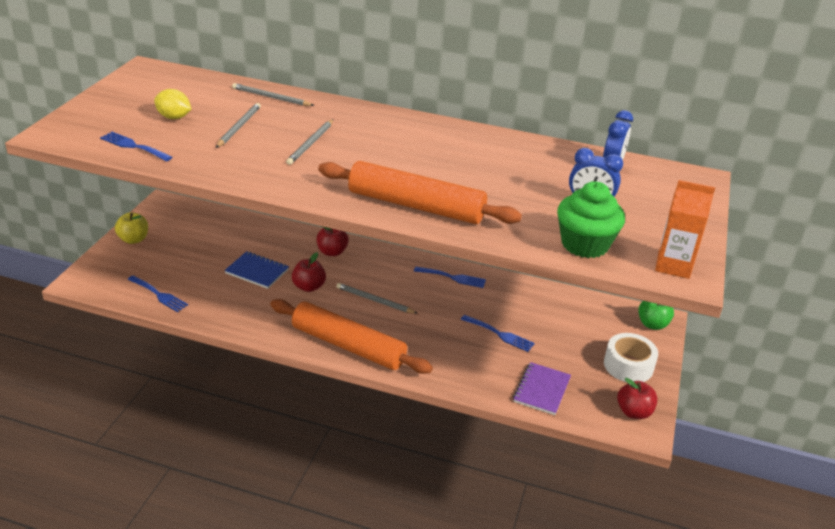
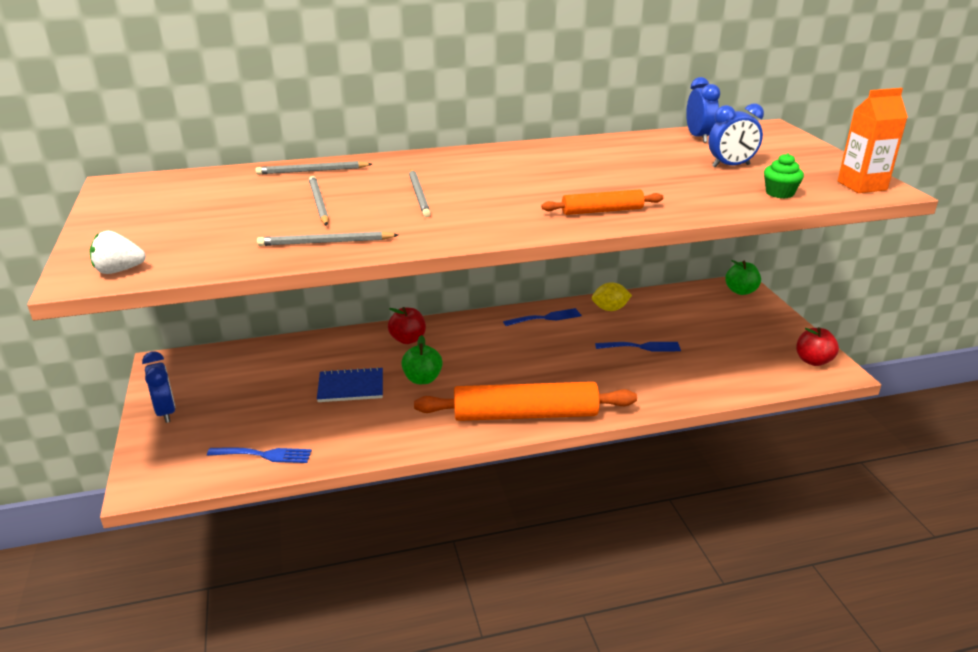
camera: 30 degrees left, 5 degrees down
blue fork [100,132,173,161] -> none
yellow apple [115,212,148,244] -> blue clock [142,351,176,423]
yellow lemon [154,89,191,119] -> yellow lemon moved to [592,282,632,311]
red apple [292,252,326,292] -> green apple [401,335,443,384]
orange rolling pin [318,161,522,224] -> orange rolling pin [541,189,664,215], size x0.51
grey pencil [337,283,418,314] -> grey pencil moved to [257,232,398,246]
purple notebook [513,362,571,415] -> none
green cupcake [557,181,625,258] -> green cupcake [764,153,804,199], size x0.54
white tape [604,333,658,382] -> none
none -> white strawberry [90,231,146,274]

